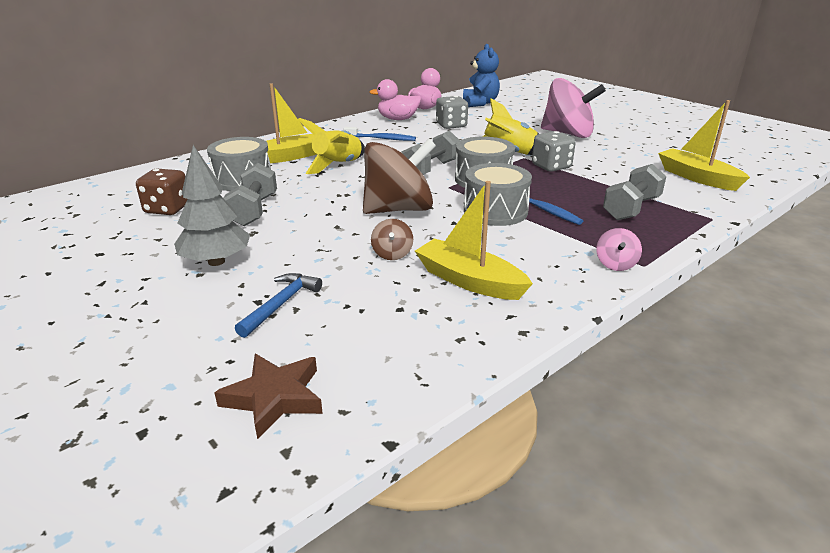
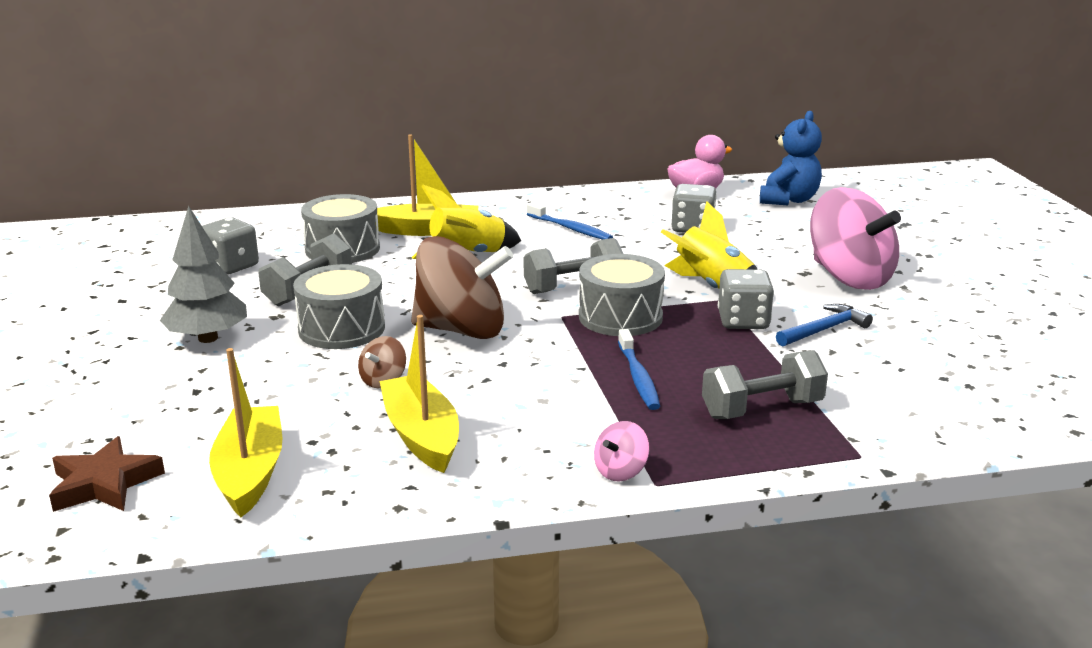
camera: 30 degrees right, 5 degrees down
brown dice [136,168,187,215] -> grey dice [202,217,259,275]
blue hammer [235,273,322,338] -> blue hammer moved to [776,304,873,347]
pink duck [369,79,421,120] -> none
grey drum [464,163,532,226] -> grey drum moved to [293,264,385,349]
yellow boat [658,100,750,191] -> yellow boat moved to [209,348,282,517]

